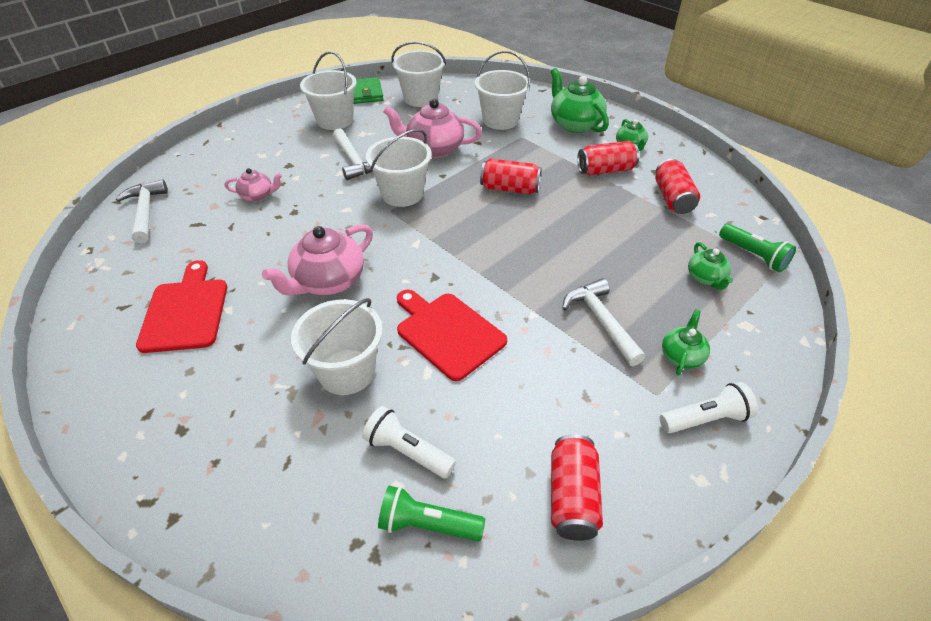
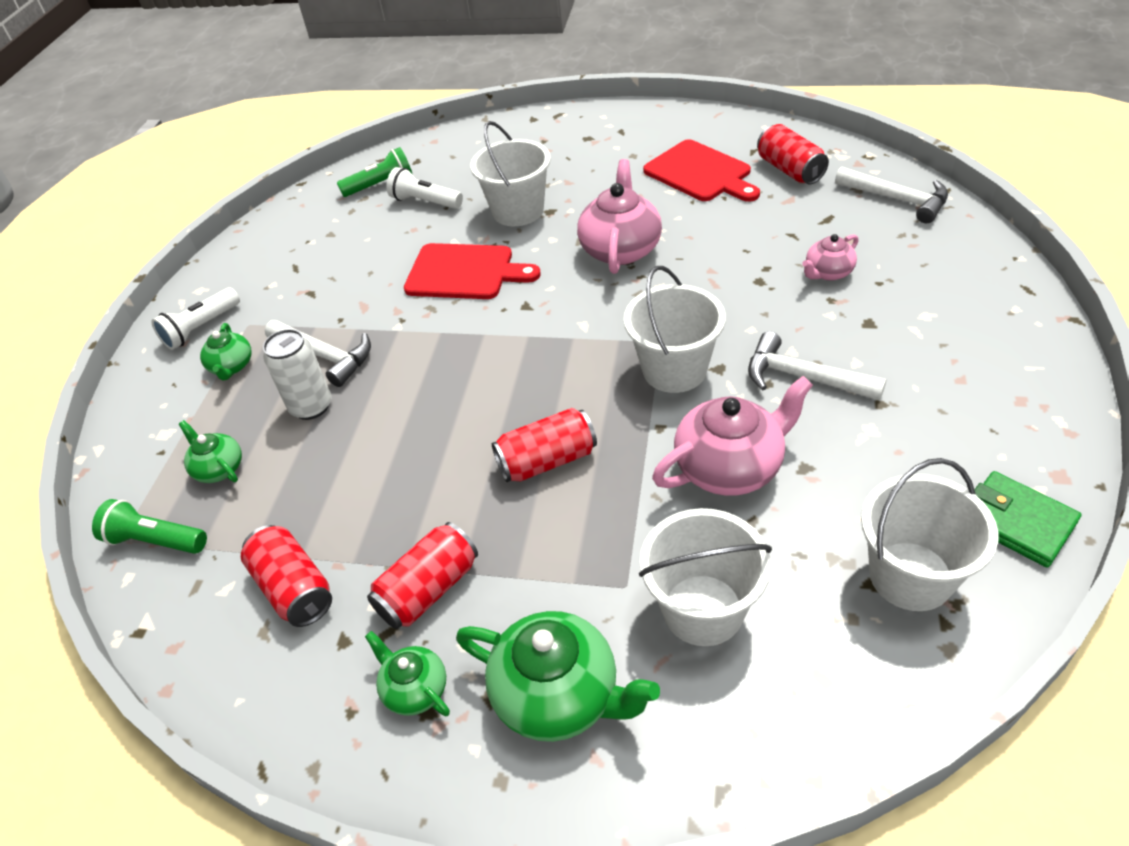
camera: 150 degrees right, 0 degrees up
white bucket [300,51,357,130] -> none
white flashlight [362,406,456,479] -> white flashlight turned 150 degrees counterclockwise [386,167,463,209]
red can [551,434,603,541] -> red can moved to [757,124,829,184]
none -> white can [263,329,331,420]

